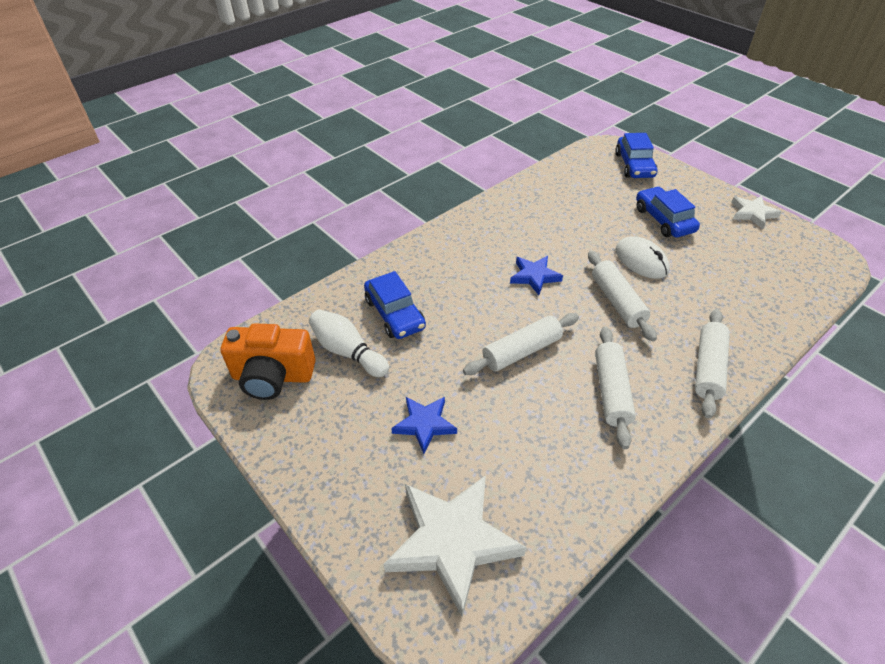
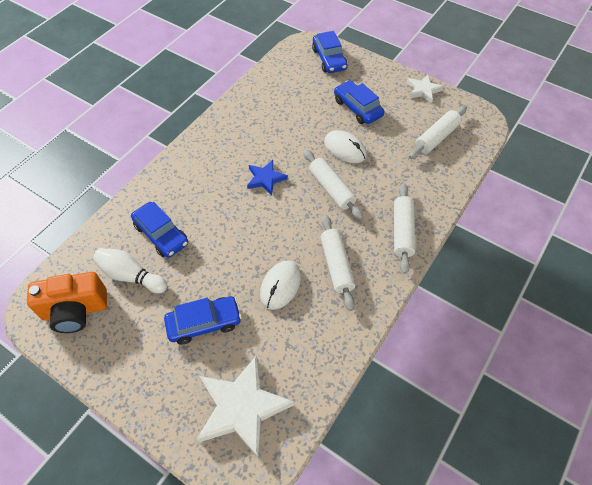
camera: 15 degrees left, 10 degrees up
blue star [391,397,457,454] -> blue car [164,296,242,345]
white rolling pin [463,313,579,375] -> white rolling pin moved to [409,106,467,159]
none -> white mouse [260,260,301,310]

